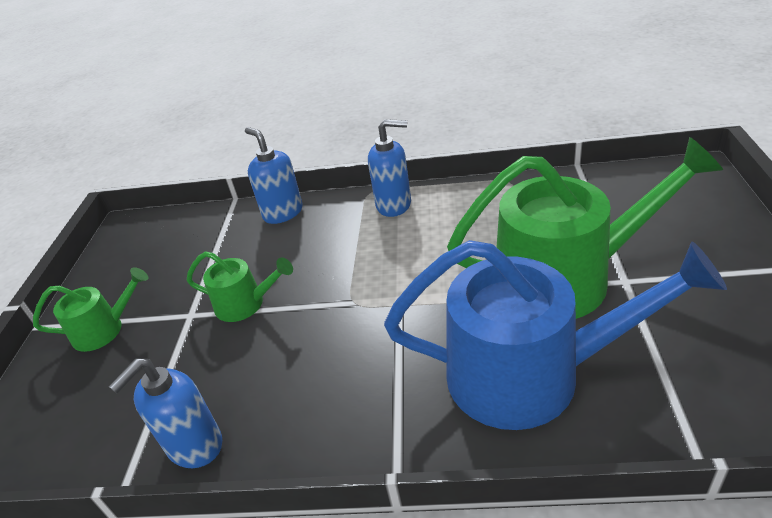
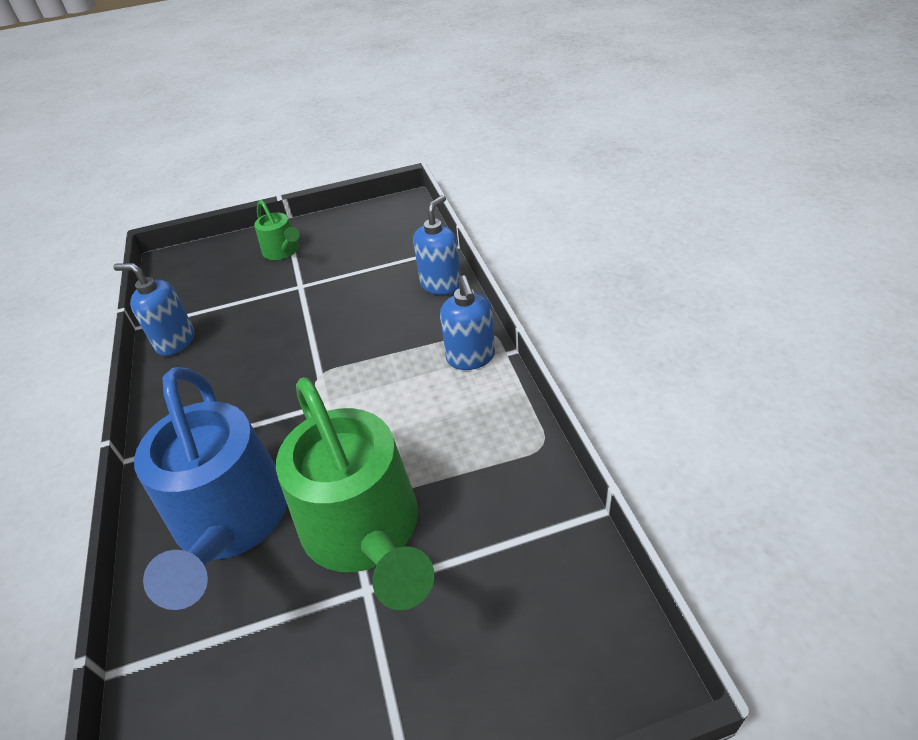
camera: 70 degrees right, 5 degrees up
green watering can [187,251,293,322] -> none

